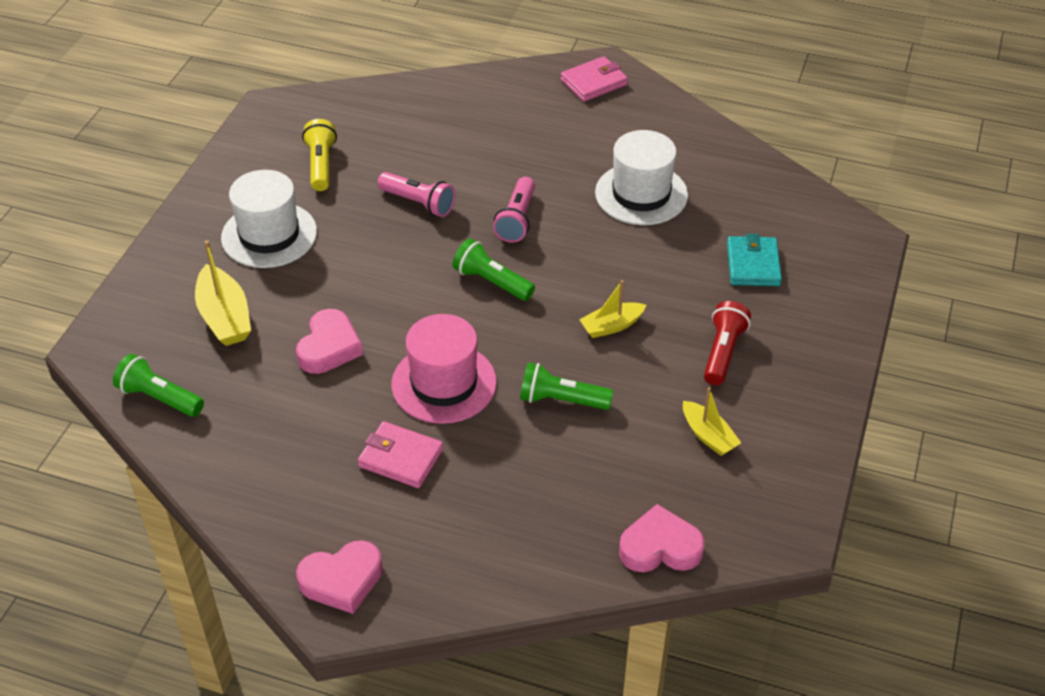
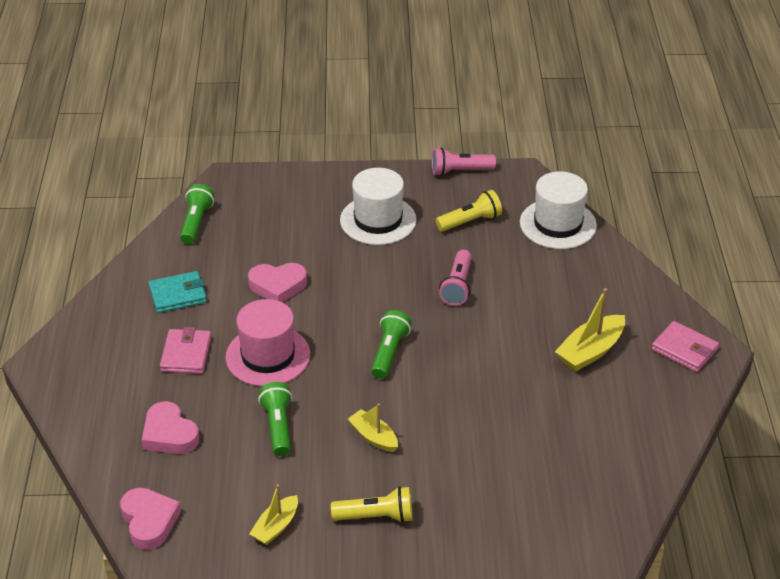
camera: 70 degrees right, 5 degrees down
yellow boat [195,240,251,346] -> yellow boat moved to [555,288,625,372]
pink heart [296,540,383,614] -> pink heart moved to [142,401,199,454]
pink flashlight [493,177,535,243] -> pink flashlight moved to [432,147,496,176]
white hat [595,130,688,225] -> white hat moved to [520,171,597,249]
red flashlight [704,301,751,385] -> yellow flashlight [331,486,412,523]
turquoise wallet [727,234,782,286] -> turquoise wallet moved to [149,271,207,313]

